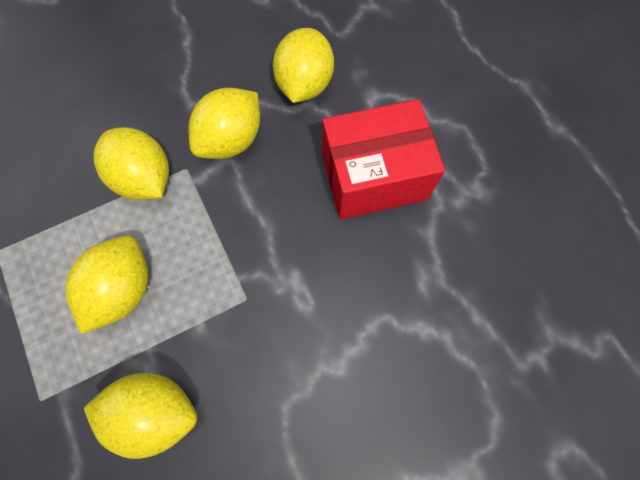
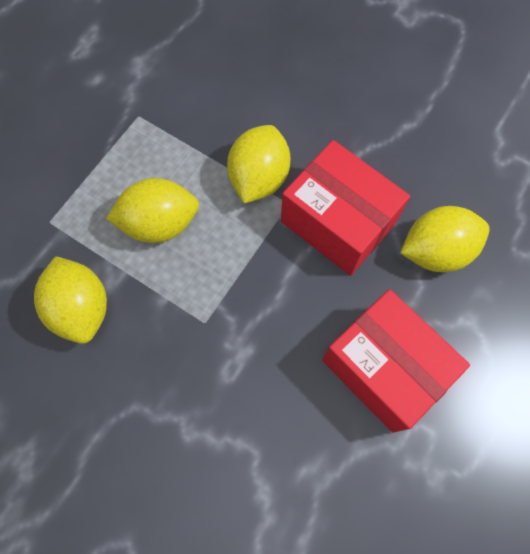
camera: 60 degrees right, 0 degrees up
yellow lemon [189,88,260,159] -> red box [281,140,410,276]

